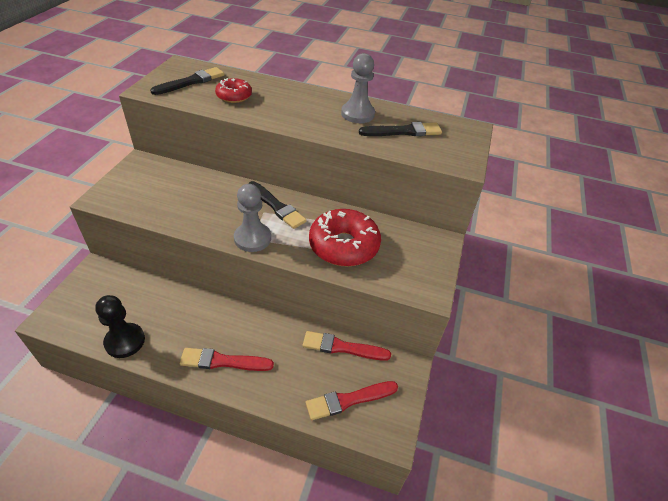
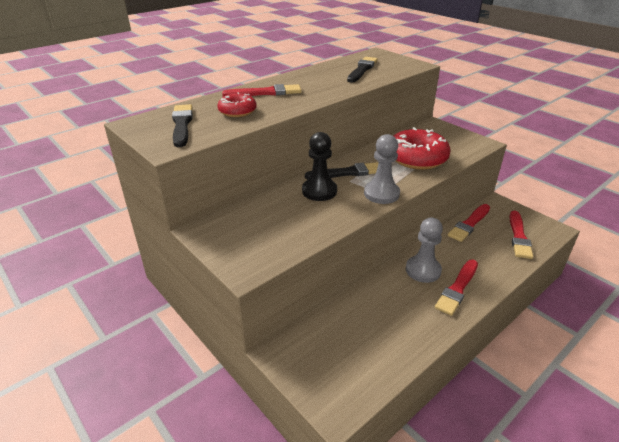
camera: 55 degrees left, 10 degrees down
black pawn [95,295,145,358] -> black pawn moved to [302,132,337,201]
grey pawn [341,53,375,123] -> grey pawn moved to [406,218,443,283]
none -> red brush [222,84,302,97]

